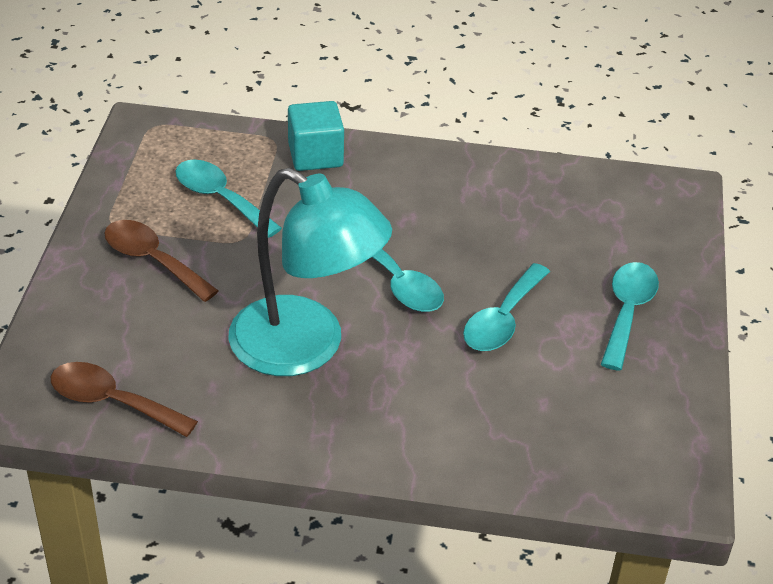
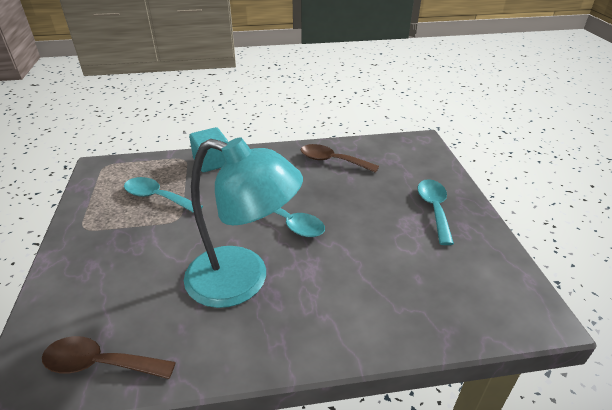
camera: 15 degrees left, 5 degrees down
brown spoon [104,220,219,302] -> brown spoon moved to [301,144,379,173]
turquoise spoon [463,263,550,351] -> none

